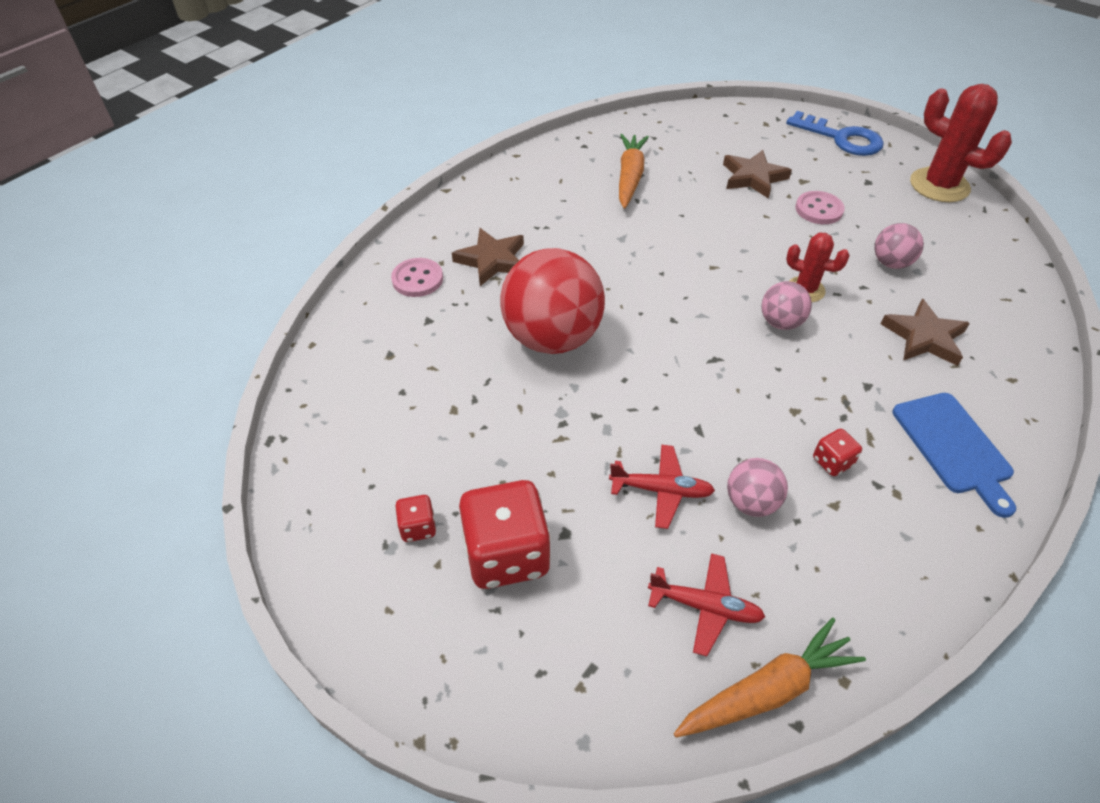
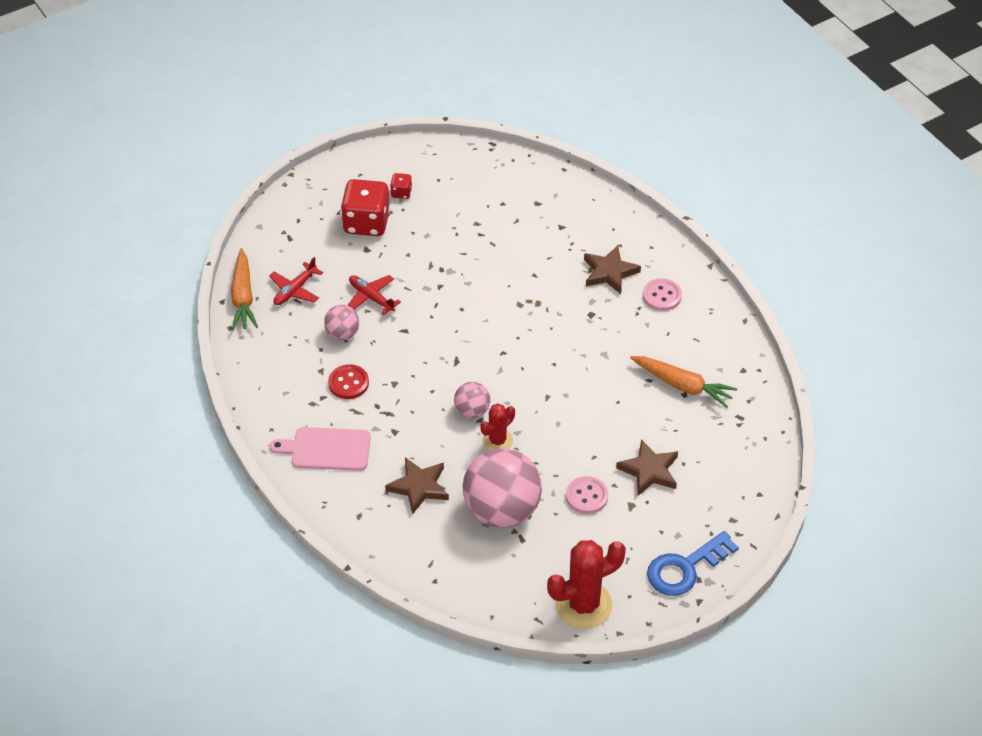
camera: 110 degrees right, 0 degrees up
pink button [391,258,443,297] -> pink button moved to [643,278,682,311]
red ball [500,248,605,354] -> none
red plane [609,445,715,529] -> red plane turned 105 degrees clockwise [347,275,401,315]
red dice [813,429,862,476] -> red button [328,364,369,399]
pink ball [874,223,924,269] -> pink ball [463,448,542,528], size x2.08
blue cutting board [892,393,1016,518] -> pink cutting board [270,427,371,471]

